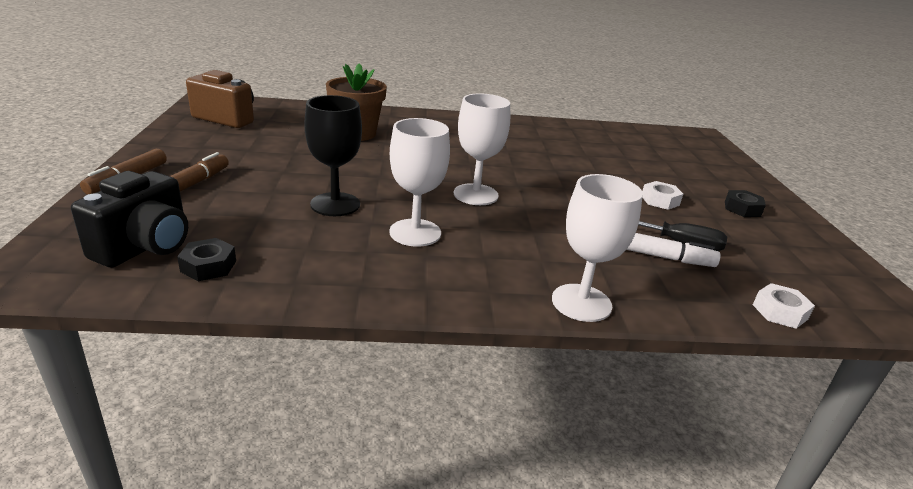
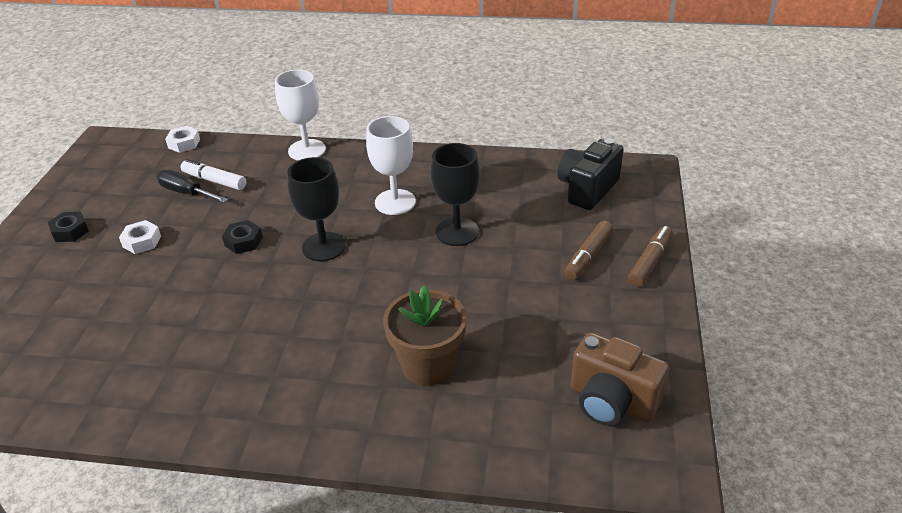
camera: 165 degrees left, 10 degrees up
black nut [177,238,236,281] -> black nut moved to [222,220,263,254]
white goblet [454,94,510,205] -> black goblet [287,157,346,261]

